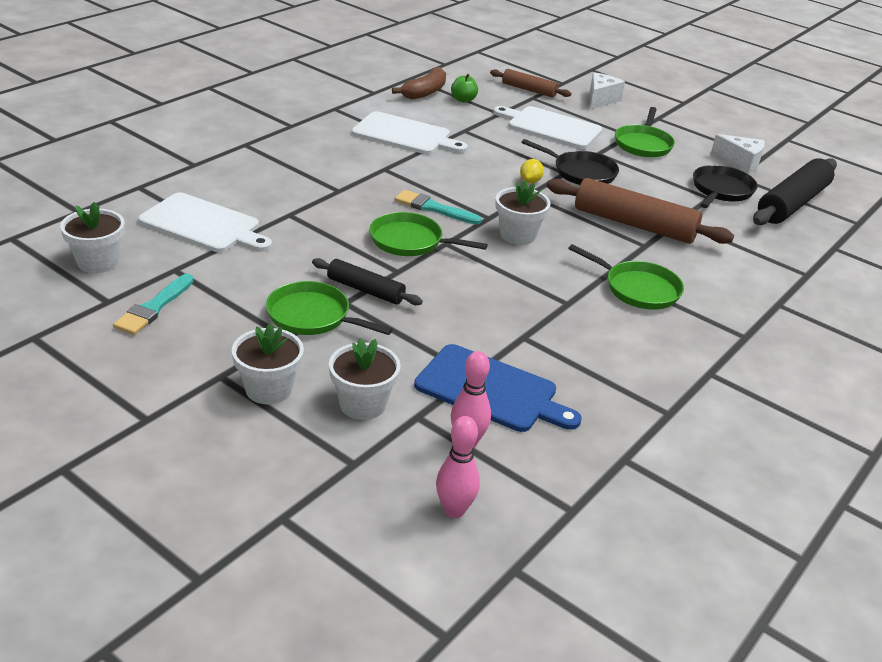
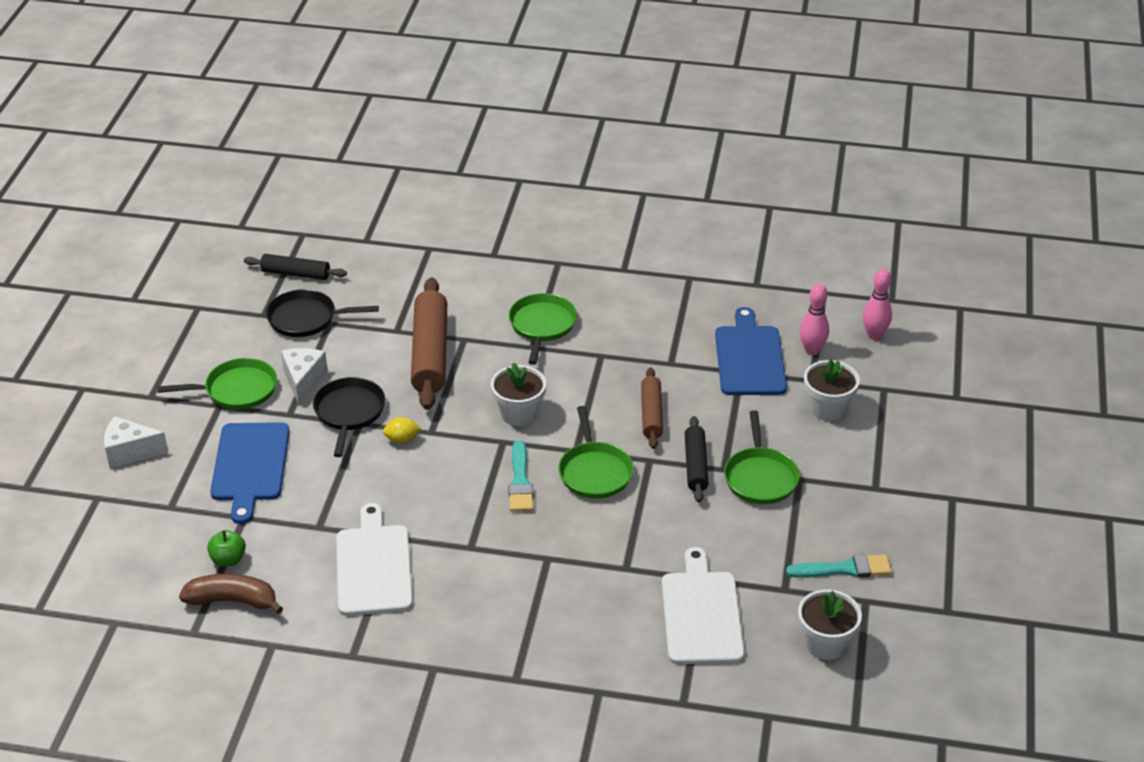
camera: 115 degrees left, 5 degrees up
white flower pot [232,323,304,405] -> none
brown rolling pin [490,69,572,98] -> brown rolling pin moved to [641,367,663,449]
white cutting board [493,106,603,149] -> blue cutting board [210,422,290,524]
white cheese [710,134,765,174] -> white cheese moved to [281,348,328,405]
black rolling pin [753,158,837,225] -> black rolling pin [244,254,347,280], size x0.57

